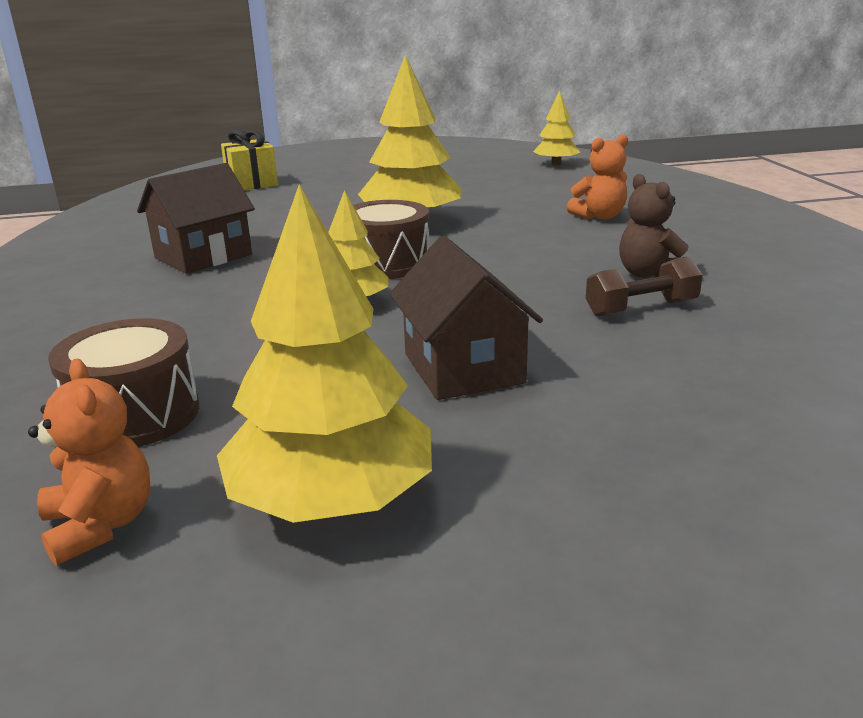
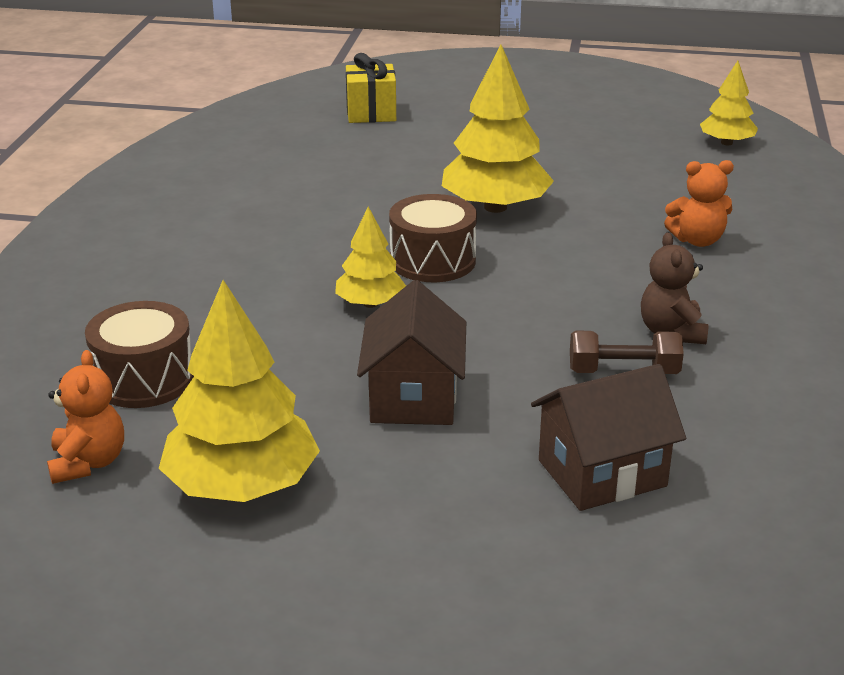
camera: 20 degrees right, 5 degrees up
brown house [137,163,255,274] -> brown house moved to [531,364,686,511]

